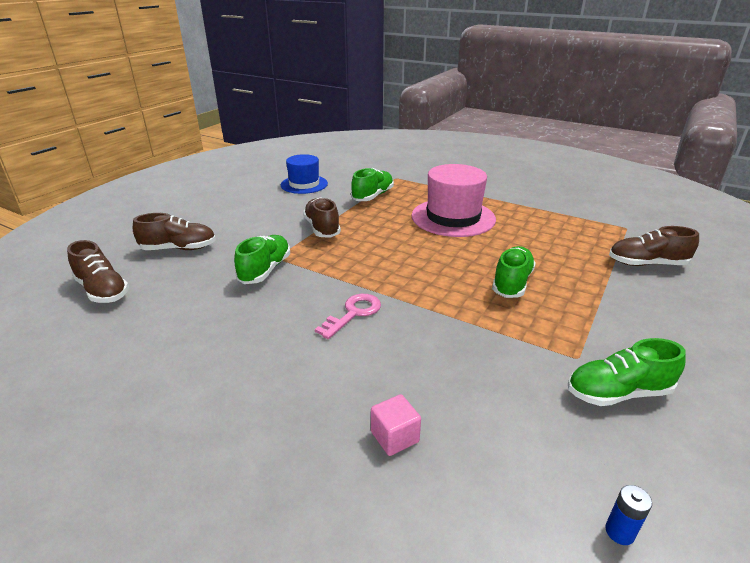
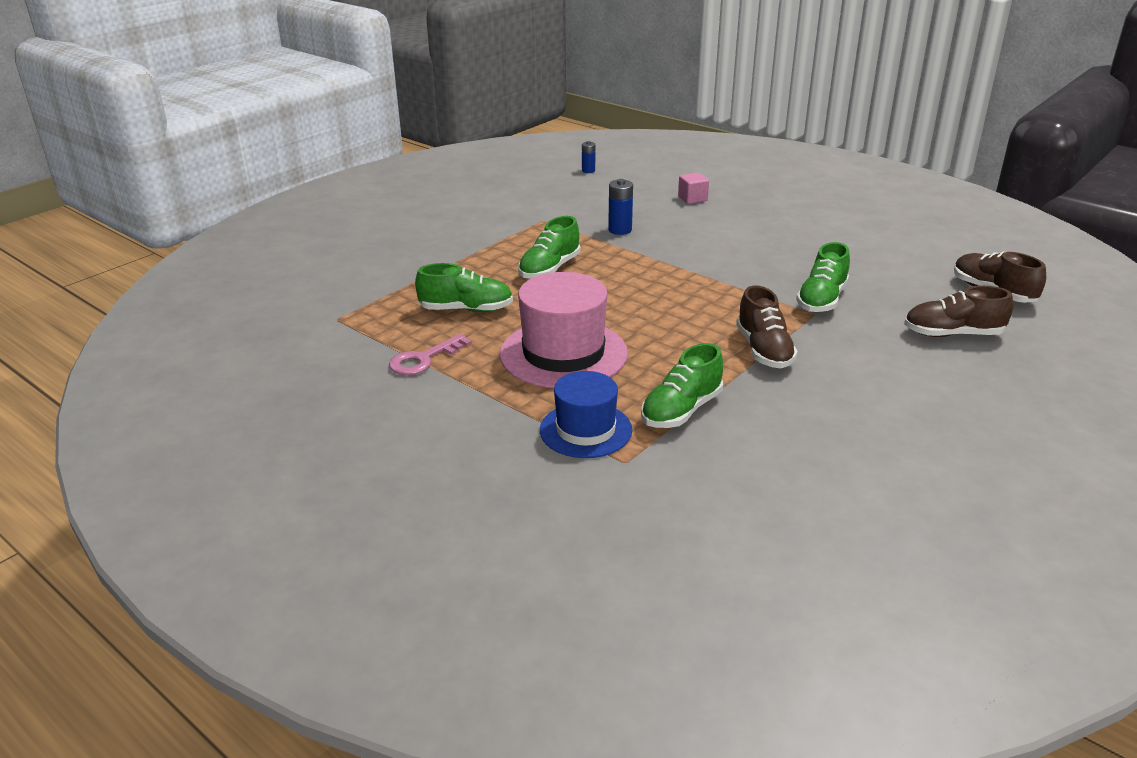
camera: 170 degrees left, 0 degrees up
blue hat [281,154,328,194] -> blue hat moved to [540,371,632,458]
pink key [315,294,381,339] -> pink key moved to [389,334,472,375]
green shoe [568,338,686,406] -> green shoe moved to [415,263,513,312]
brown shoe [609,226,699,266] -> none
none -> blue battery [608,179,633,235]

